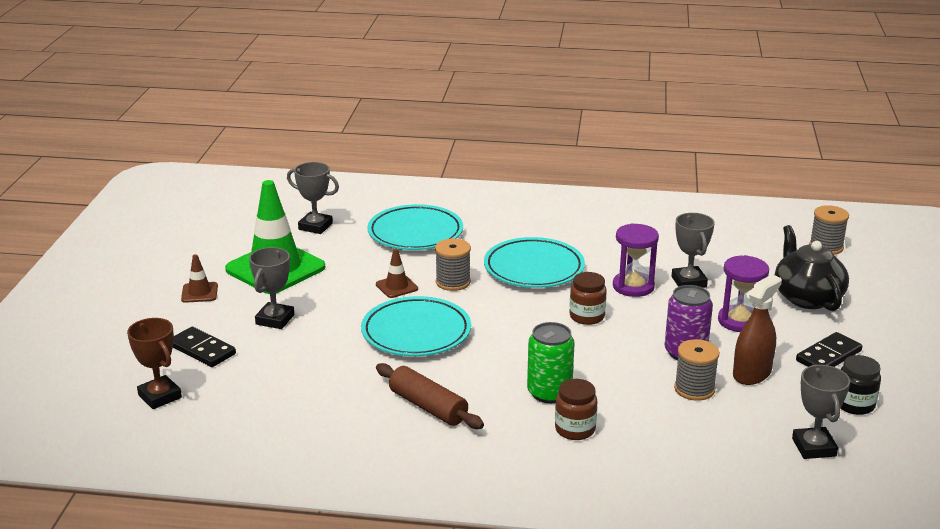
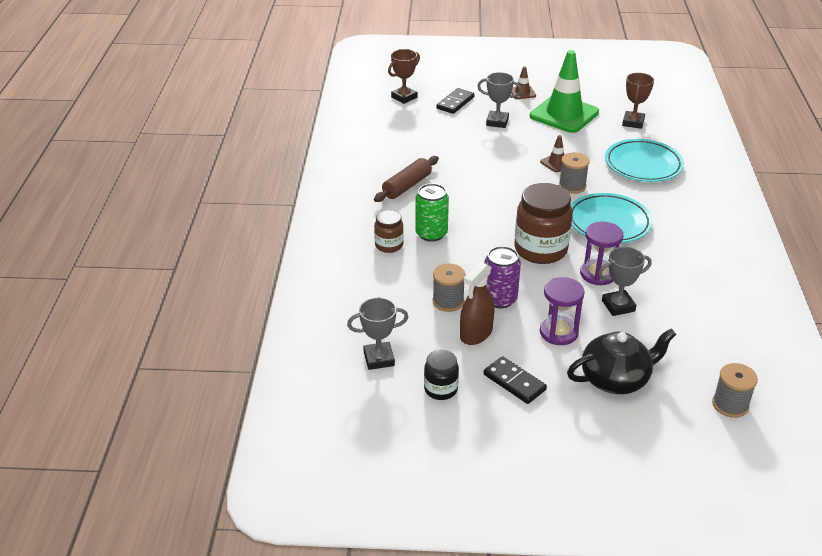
camera: 85 degrees right, 10 degrees up
grey trophy [287,162,339,234] -> brown trophy [622,73,654,129]
turquoise plate [361,296,471,356] -> none
brown jar [569,272,607,325] -> brown jar [515,183,573,264], size x1.86
brown spray bottle [733,275,782,385] -> brown spray bottle turned 90 degrees clockwise [460,262,495,345]

